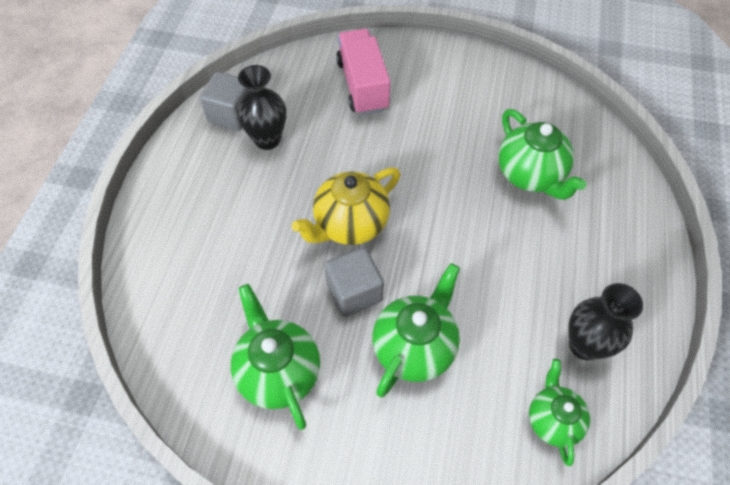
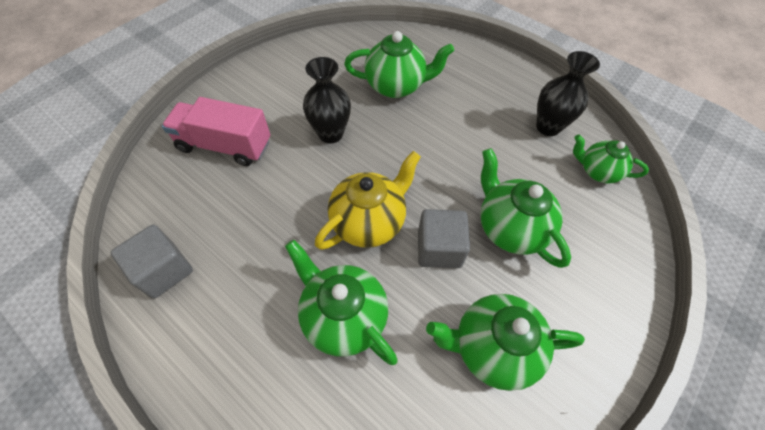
camera: 65 degrees left, 0 degrees up
black vase [237,65,286,150] -> black vase moved to [303,57,351,143]
yellow teapot [292,167,400,245] -> yellow teapot turned 120 degrees counterclockwise [315,151,421,250]
none -> green teapot [285,240,398,365]

